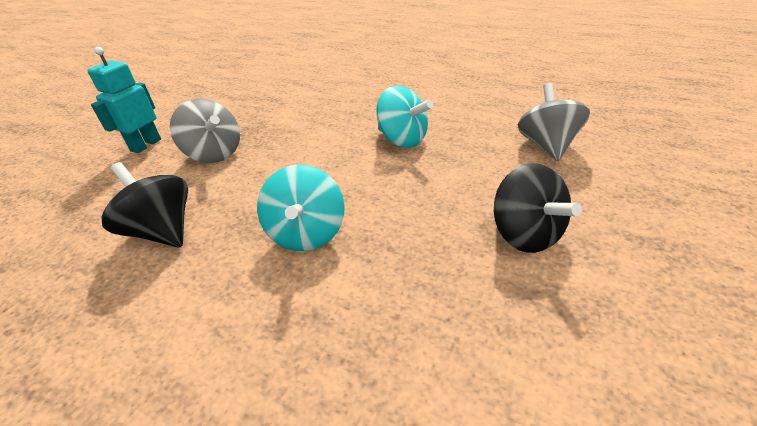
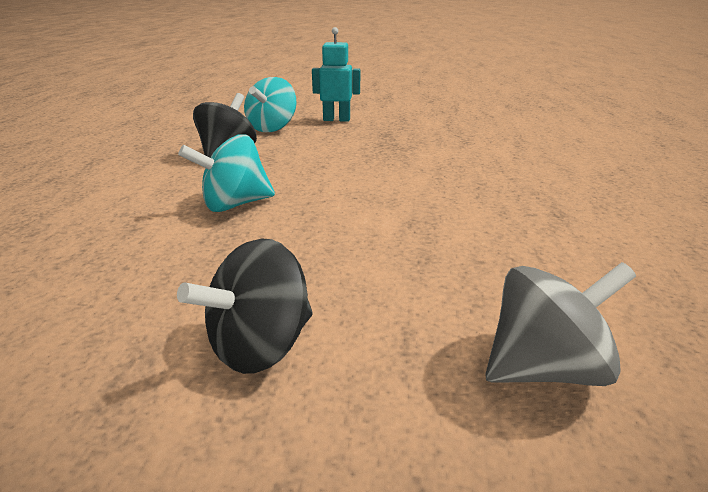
camera: 70 degrees right, 10 degrees down
grey spinning top [170,99,240,163] -> none
turquoise spinning top [376,86,433,148] -> turquoise spinning top moved to [244,77,297,132]

